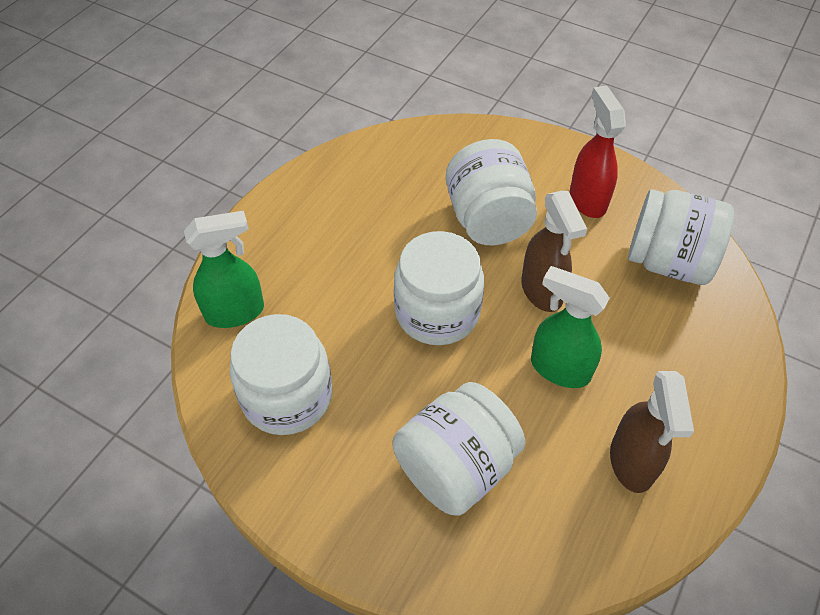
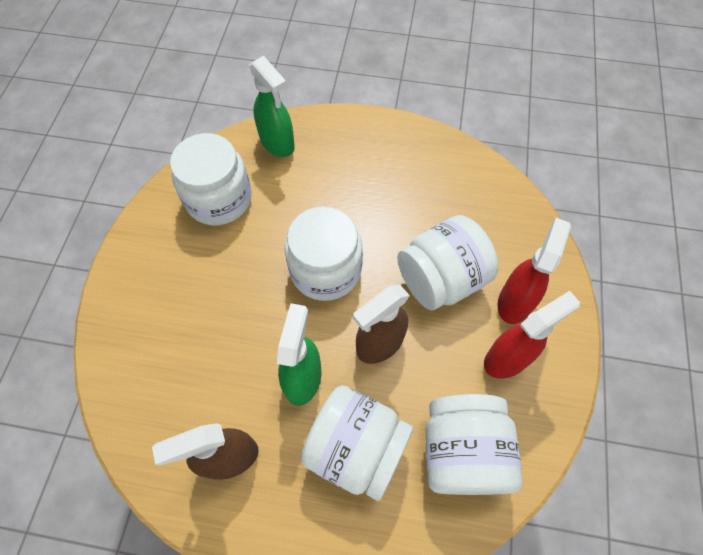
camera: 70 degrees right, 10 degrees up
white jar [393,382,526,515] -> white jar moved to [301,385,413,501]
none -> red spray bottle [498,218,571,324]

